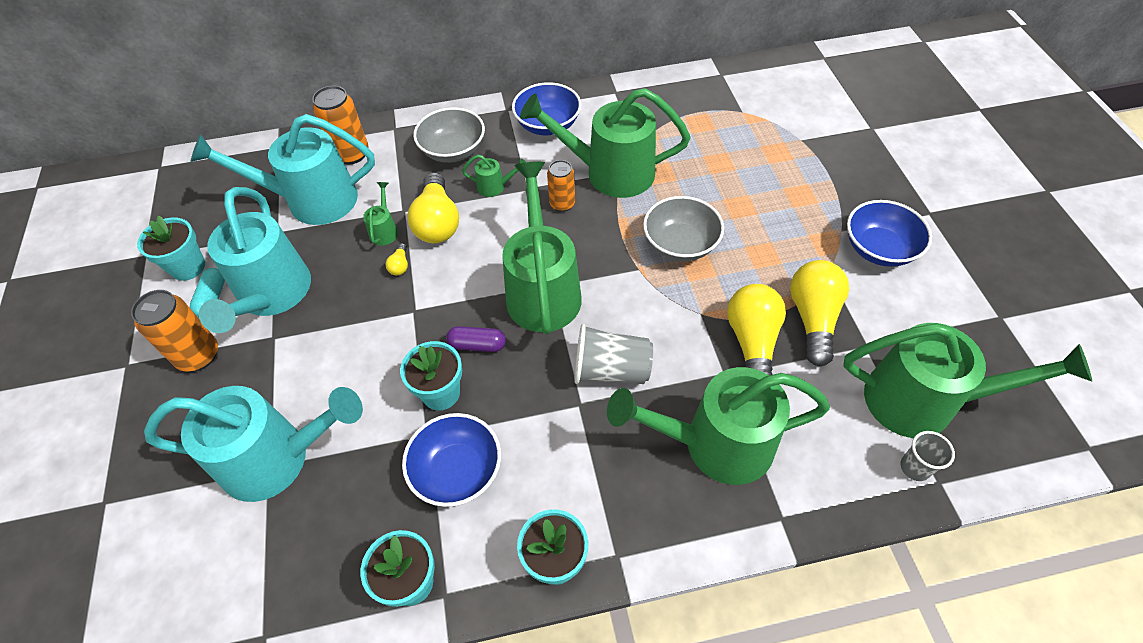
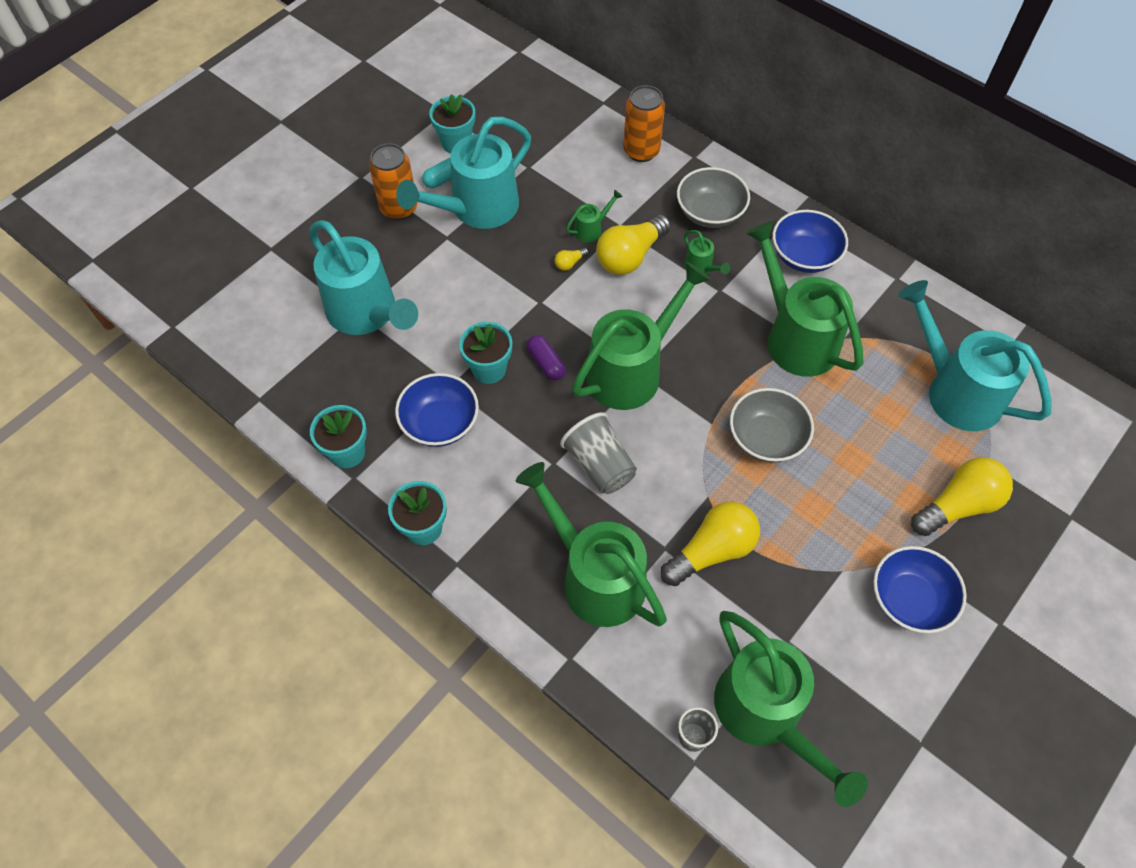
camera: 50 degrees right, 5 degrees up
turquoise watering can [191,114,375,225] -> turquoise watering can moved to [898,280,1052,431]
orange can [547,160,575,212] -> none
yellow light bulb [790,260,849,367] -> yellow light bulb moved to [911,457,1013,536]

